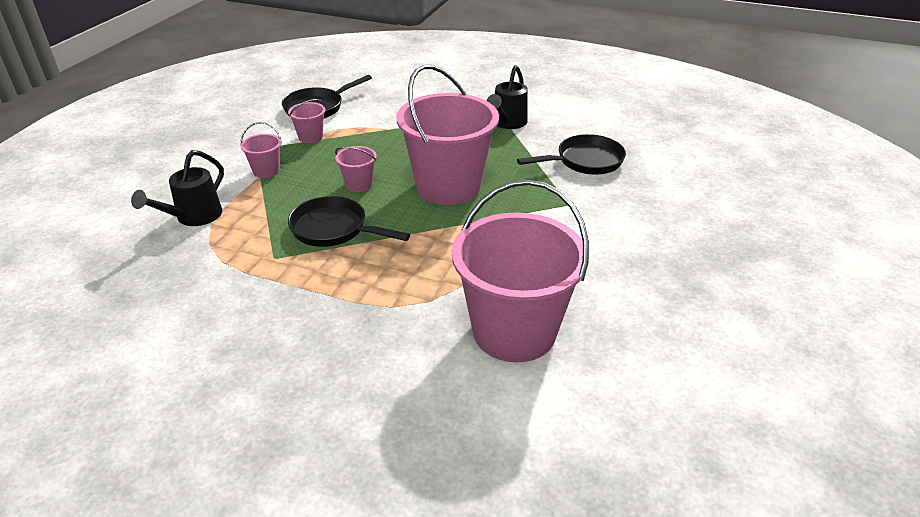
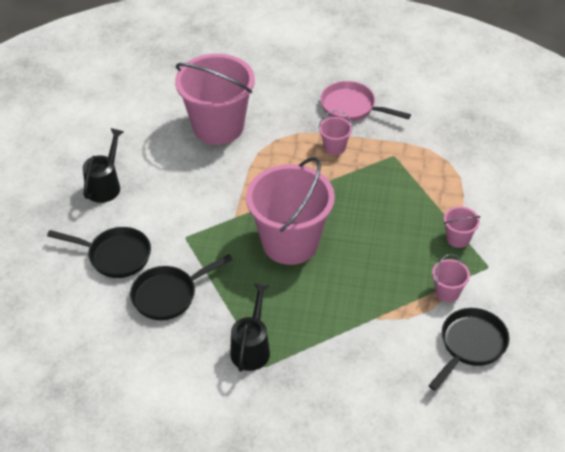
camera: 170 degrees right, 10 degrees up
black watering can [131,150,224,226] -> black watering can moved to [83,128,124,203]
black pan [288,196,410,247] -> black pan moved to [47,227,151,278]
pink bucket [335,146,377,192] -> pink bucket moved to [319,111,353,155]
none -> pink pan [320,81,411,122]

